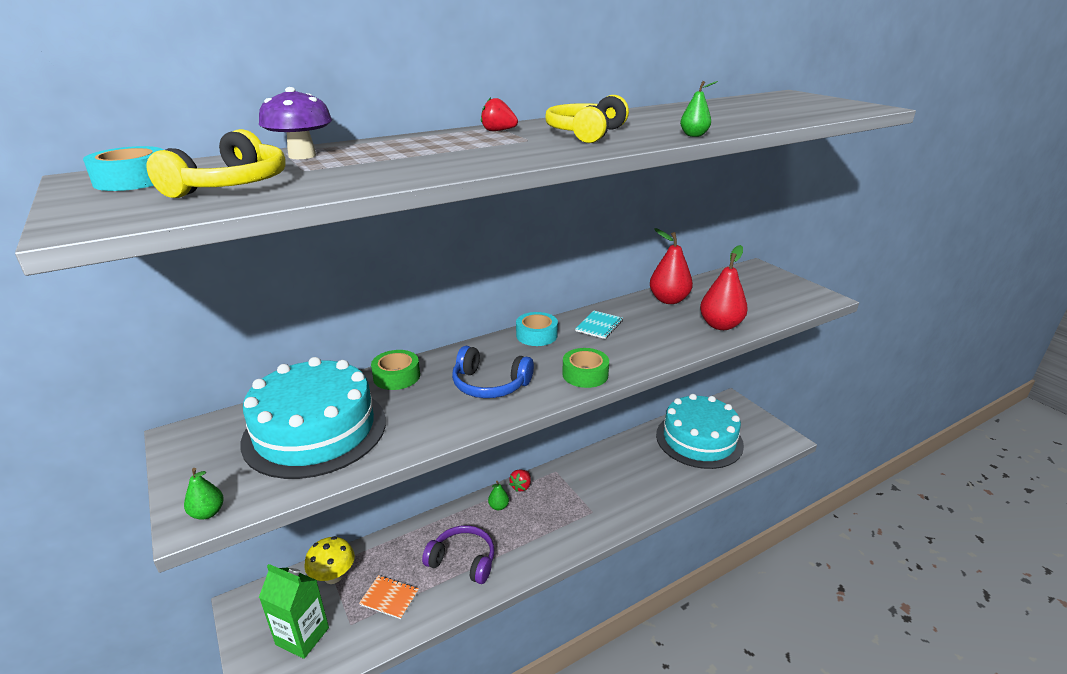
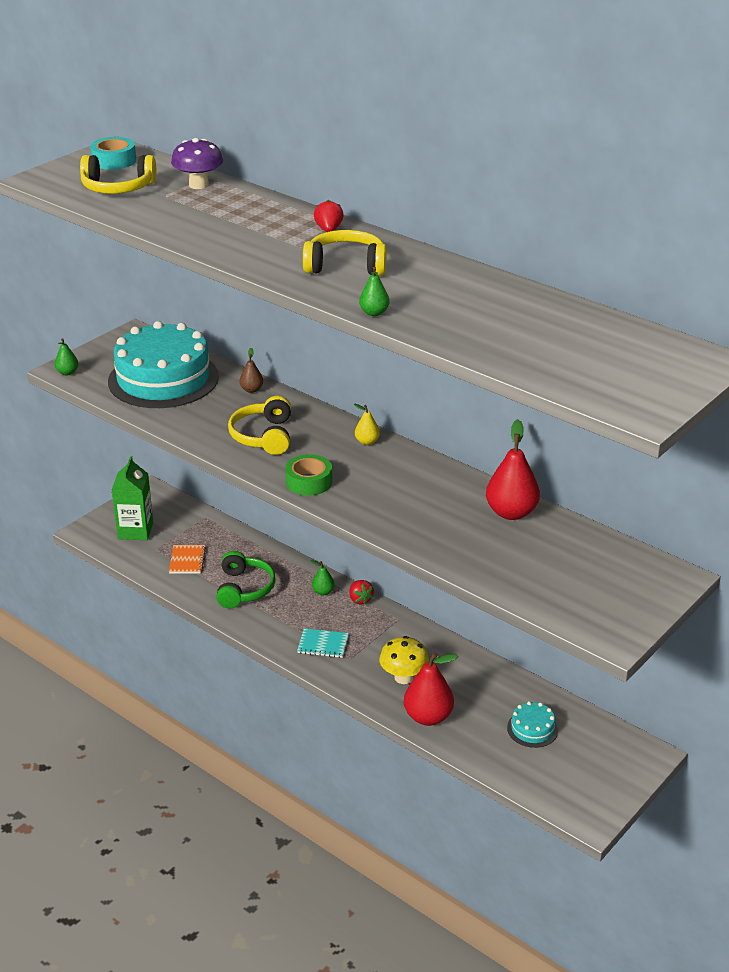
camera: 70 degrees right, 5 degrees up
yellow mushroom [305,536,355,584] -> yellow mushroom moved to [379,636,429,684]
green tape [371,350,420,390] -> brown pear [240,348,263,393]
purple headphones [422,525,494,584] -> green headphones [216,551,276,609]
blue headphones [452,346,534,398] -> yellow headphones [228,396,291,455]
red strawberry [509,470,531,492] -> red strawberry turned 120 degrees counterclockwise [349,580,374,605]
turquoise tape [516,312,558,346] -> yellow pear [354,404,380,445]
turquoise notebook [575,311,623,339] -> turquoise notebook moved to [297,628,349,658]
turquoise cake [656,394,744,469] -> turquoise cake [507,701,558,748], size x0.42
red pear [700,245,748,330] -> red pear moved to [404,652,458,726]

